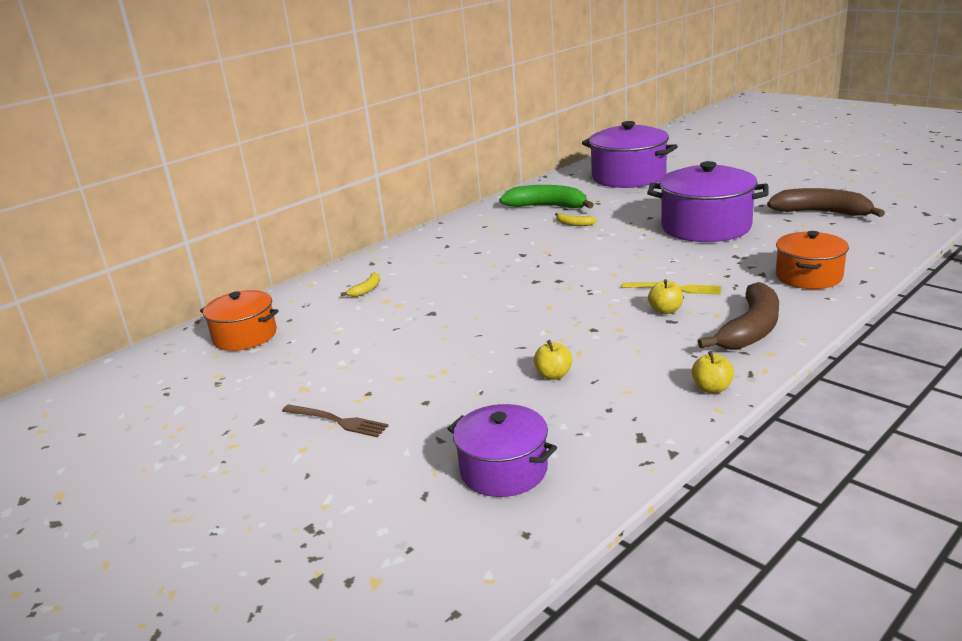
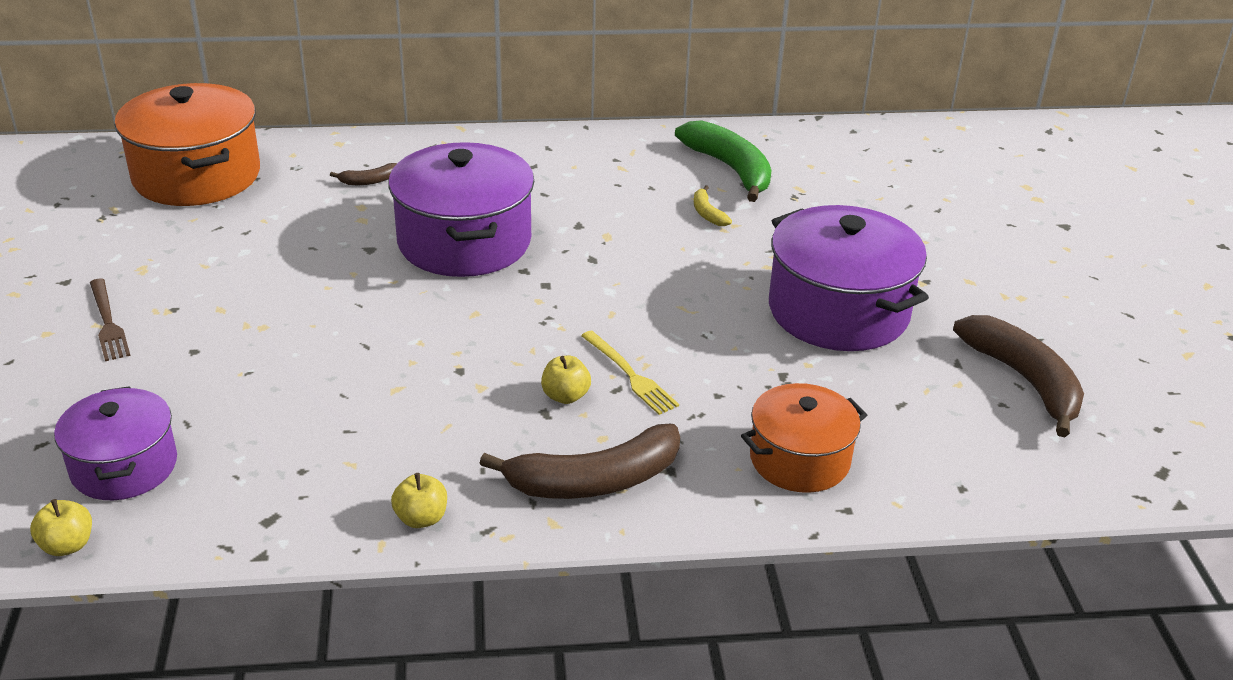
camera: 35 degrees right, 10 degrees up
orange pot [200,290,279,351] -> orange pot [115,83,260,206], size x1.62
yellow banana [341,272,380,297] -> brown banana [330,163,397,185]
yellow apple [534,340,572,380] -> yellow apple moved to [30,499,92,556]
purple pot [582,121,678,188] -> purple pot moved to [388,142,534,277]

